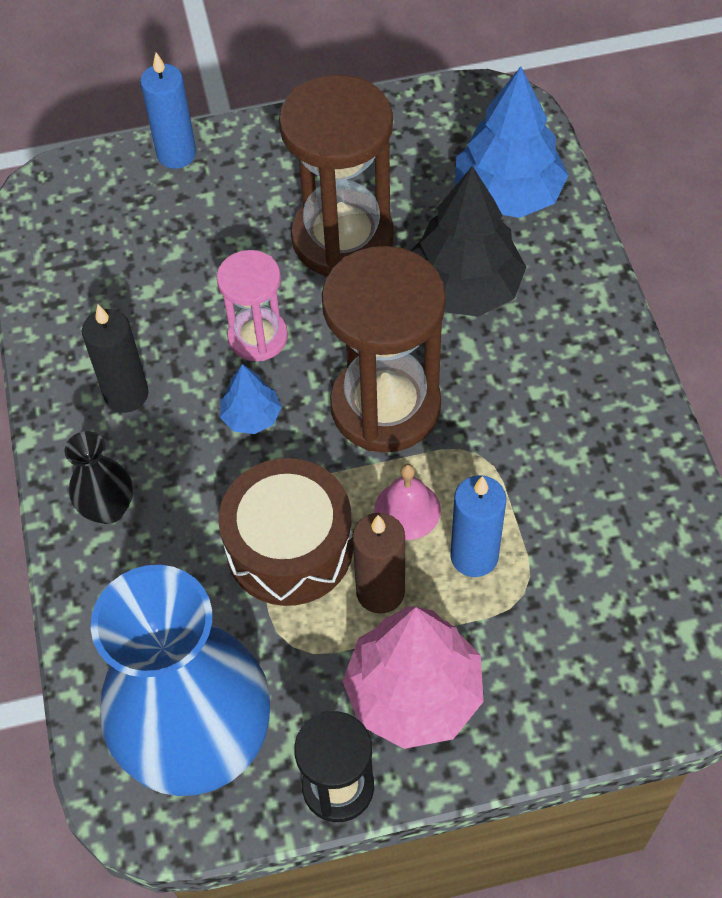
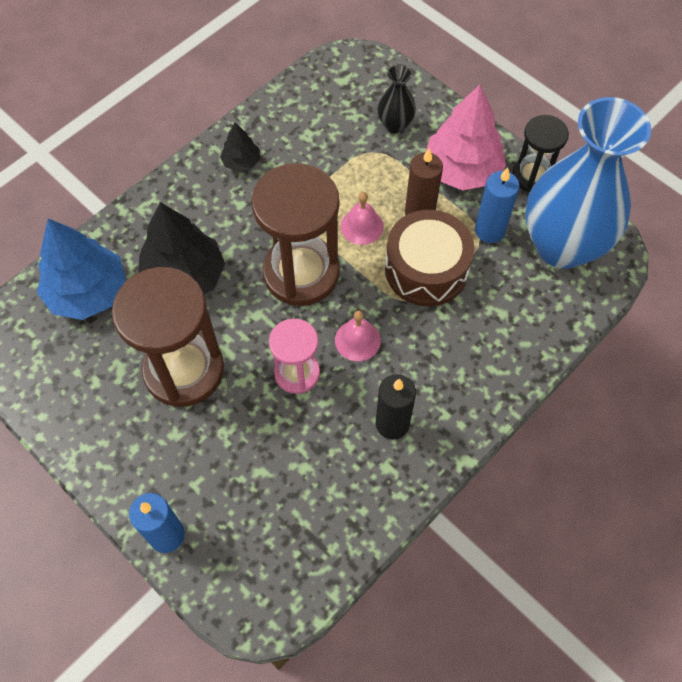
camera: 125 degrees left, 5 degrees up
black vase [64,431,133,524] -> black vase moved to [377,64,416,134]
blue tree [220,364,281,434] -> pink bell [335,310,381,361]
blue candle [450,475,506,577] -> blue candle moved to [475,167,519,243]
none -> black tree [220,122,260,172]

